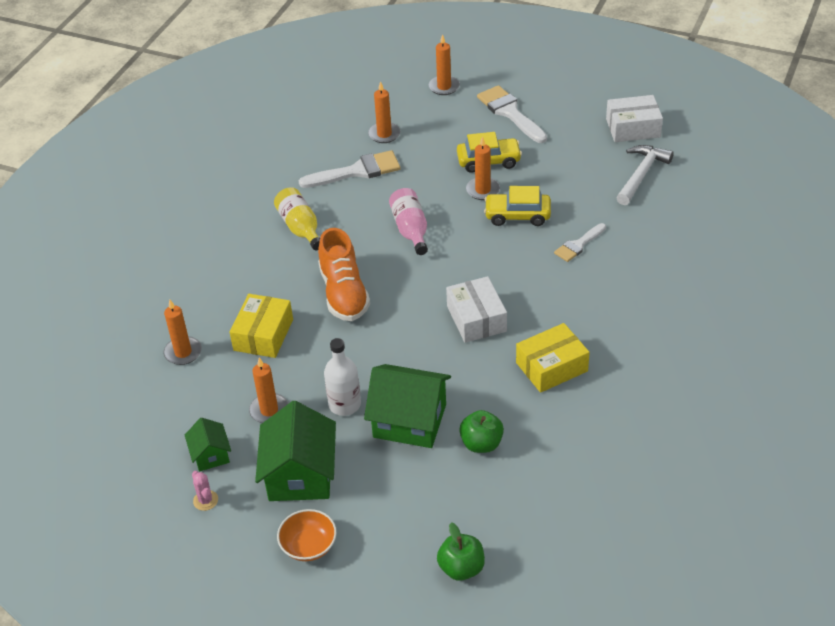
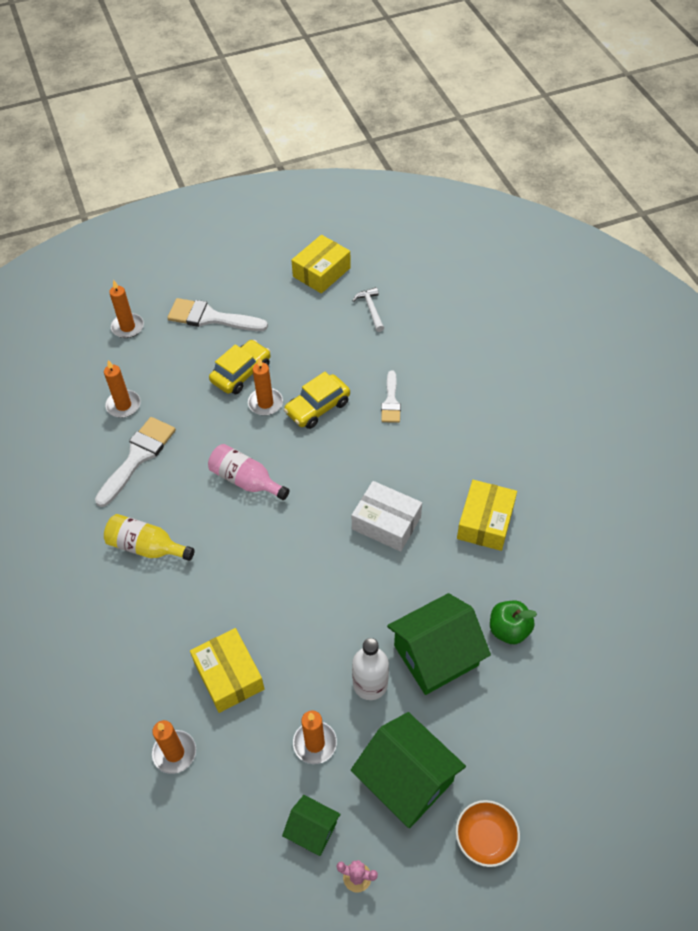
camera: 45 degrees left, 10 degrees up
orange shoe [318,228,370,321] -> none
green apple [437,522,485,581] -> none
white box [606,95,663,142] -> yellow box [291,235,351,294]
white hammer [616,145,674,205] -> white hammer [352,287,384,332], size x0.64

